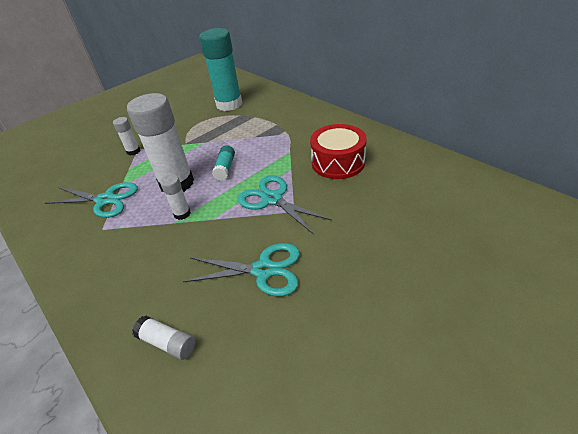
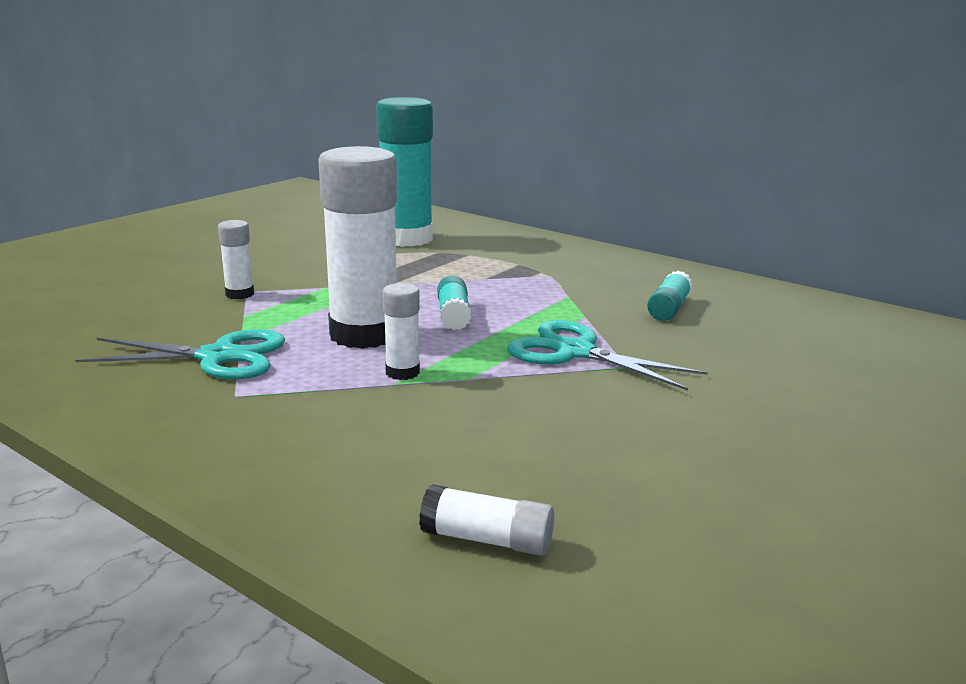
camera: 15 degrees left, 20 degrees down
turquoise scissors [183,243,300,296] -> none
red drum [310,124,367,179] -> turquoise glue stick [647,271,693,321]

